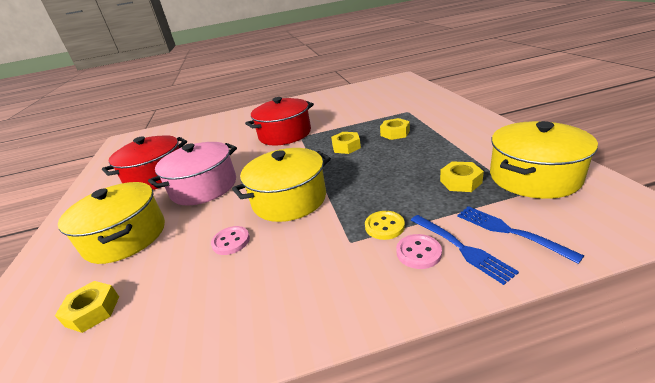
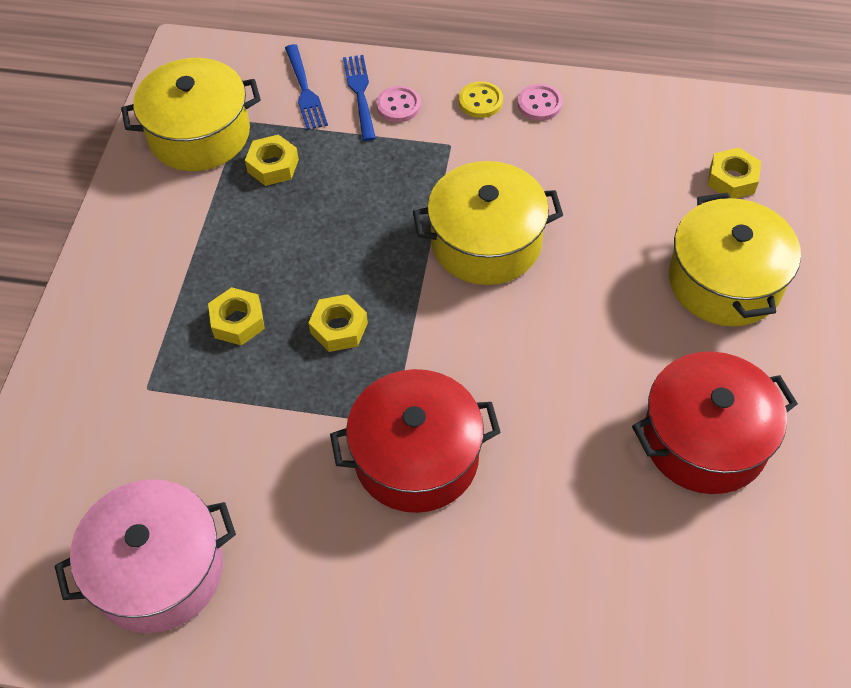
camera: 160 degrees left, 25 degrees up
pink pot [148,142,237,206] -> pink pot moved to [55,479,236,633]
pink button [211,226,250,255] -> pink button moved to [518,84,563,121]
yellow button [365,211,405,240] -> yellow button moved to [459,81,503,118]

